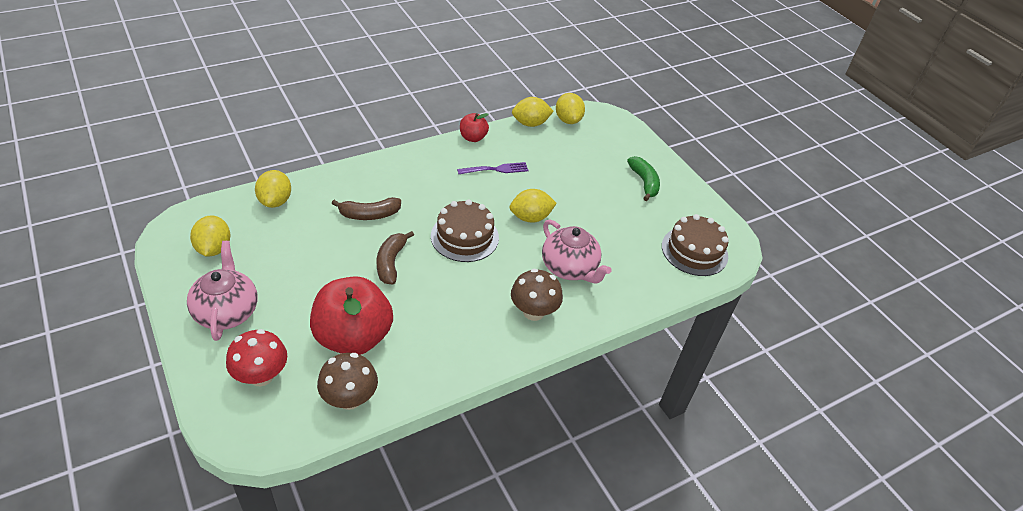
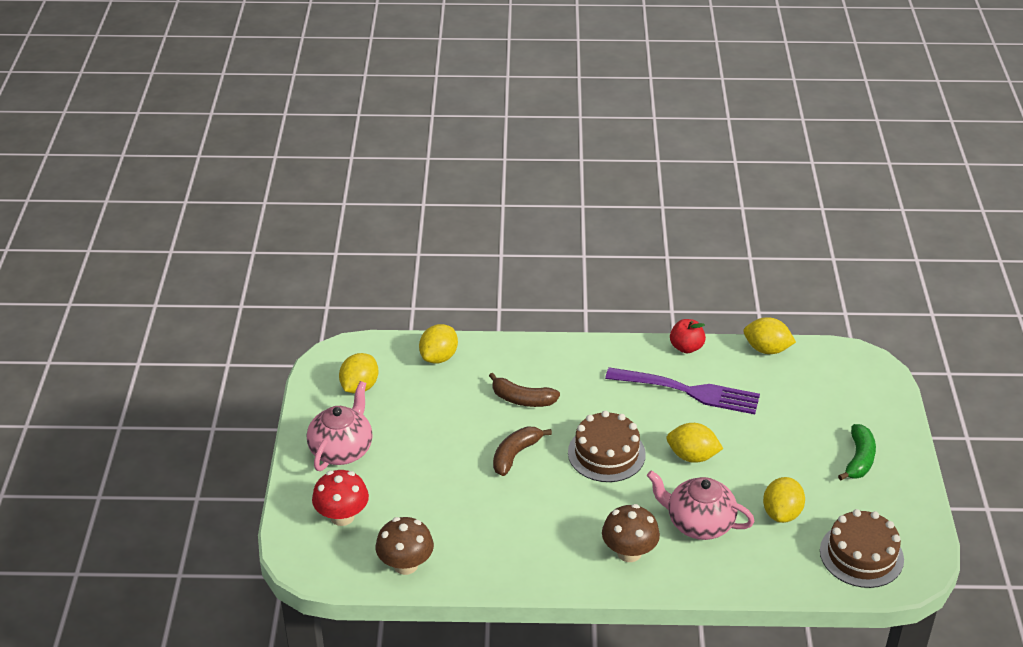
camera: 35 degrees right, 5 degrees down
red apple [310,276,393,355] -> none
purple fork [457,162,528,174] -> purple fork [605,367,760,414], size x1.80
pink teapot [542,220,611,283] -> pink teapot turned 120 degrees clockwise [647,470,755,540]
yellow lemon [556,93,585,124] -> yellow lemon moved to [763,477,805,523]

